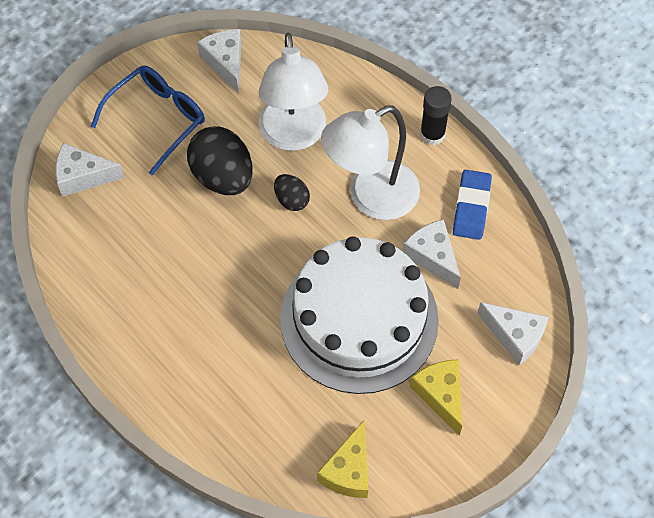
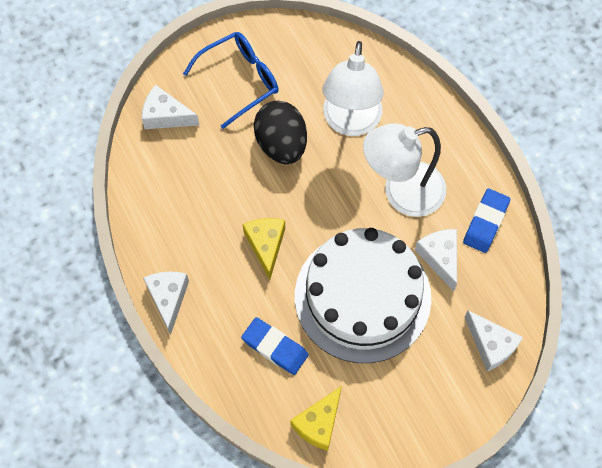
camera: 15 degrees right, 5 degrees up
white cheese [197,29,242,94] -> white cheese moved to [143,272,189,335]
black egg [274,174,310,211] -> none
yellow cheese [410,359,462,436] -> yellow cheese moved to [243,218,285,280]
black glue stick [420,86,452,146] -> none
none -> blue eraser [241,317,309,375]

